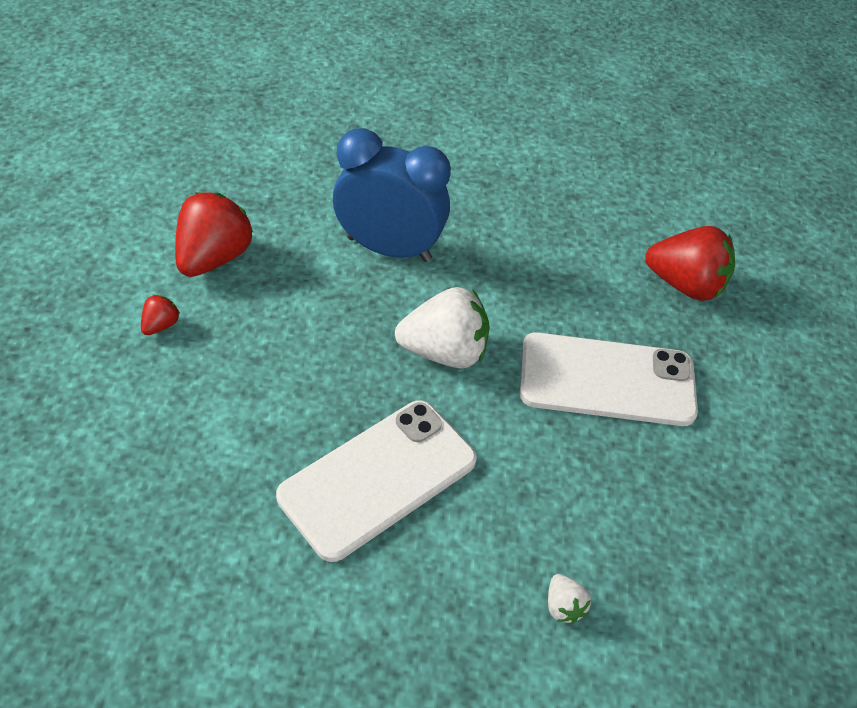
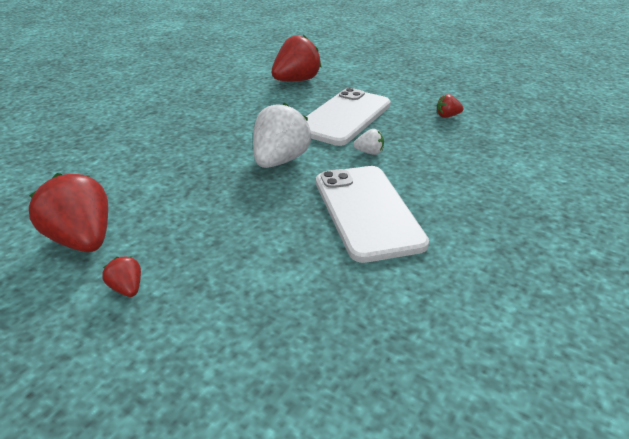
camera: 60 degrees left, 15 degrees down
blue clock [333,128,451,262] -> none
white strawberry [548,574,591,623] -> white strawberry moved to [353,129,384,155]
none -> red strawberry [437,94,464,118]

